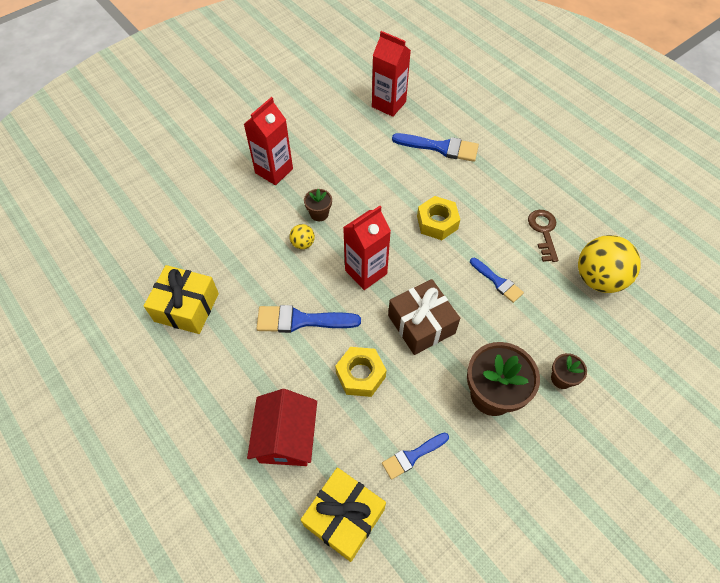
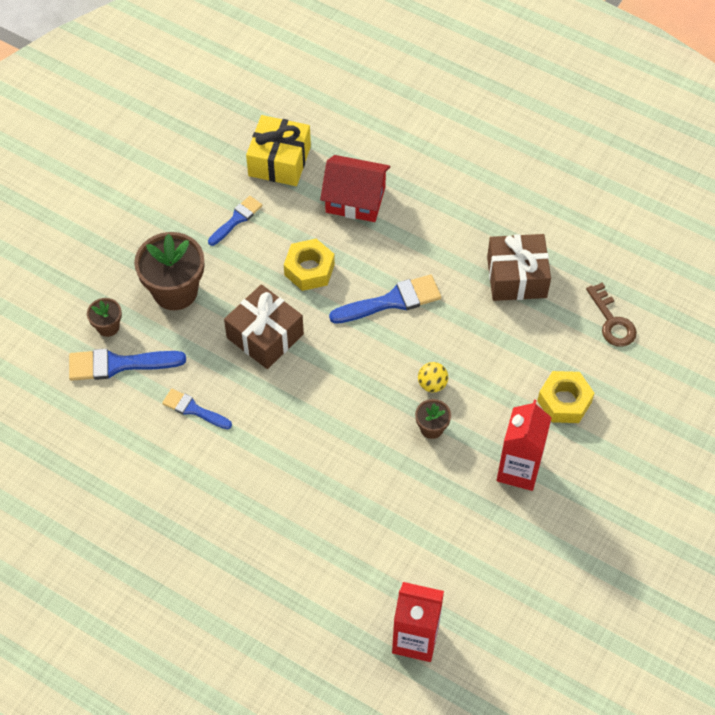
camera: 160 degrees right, 0 degrees up
yellow gift [144,265,219,334] -> brown gift [487,234,551,301]
red house [247,389,317,466] -> red house turned 60 degrees counterclockwise [320,155,390,222]
red carton [343,206,391,290] -> none
blue brush [392,133,479,162] -> blue brush moved to [69,348,186,381]
yellow nut [417,196,460,240] -> yellow nut moved to [537,371,595,423]
brown key [528,210,558,262] -> brown key moved to [586,283,637,347]
yellow ball [578,235,641,293] -> none

